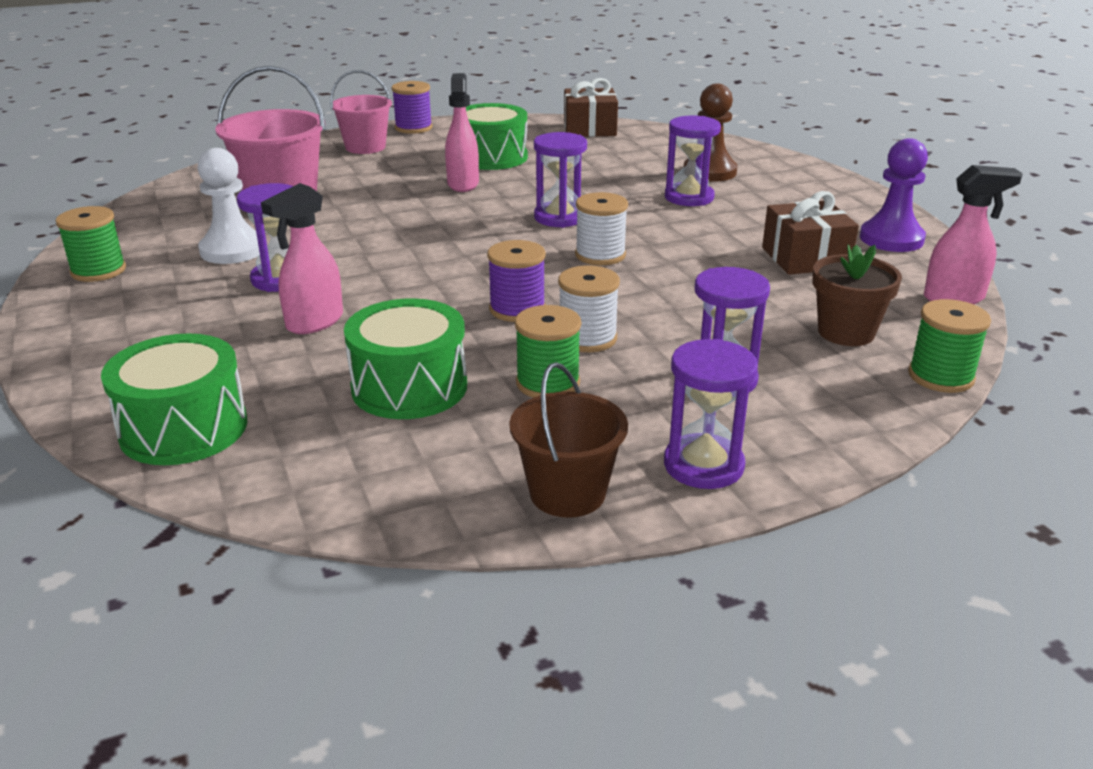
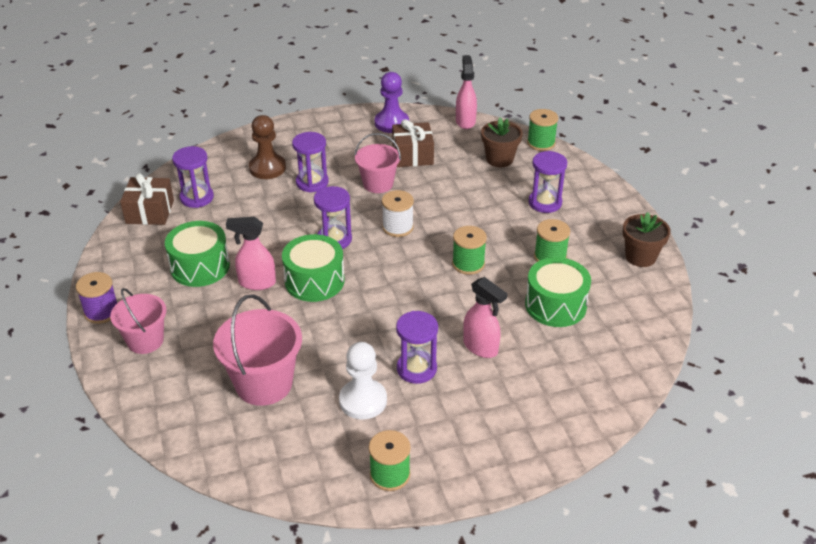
camera: 85 degrees left, 10 degrees up
green drum [101,333,247,465] -> green drum moved to [282,234,345,302]
purple spool [487,240,546,322] -> green spool [452,226,487,275]
brown bucket [510,362,628,518] -> brown flower pot [623,212,671,267]
white spool [558,265,620,352] -> none
purple hourglass [664,339,758,489] -> purple hourglass moved to [172,146,214,208]
none -> pink bucket [354,133,401,193]

